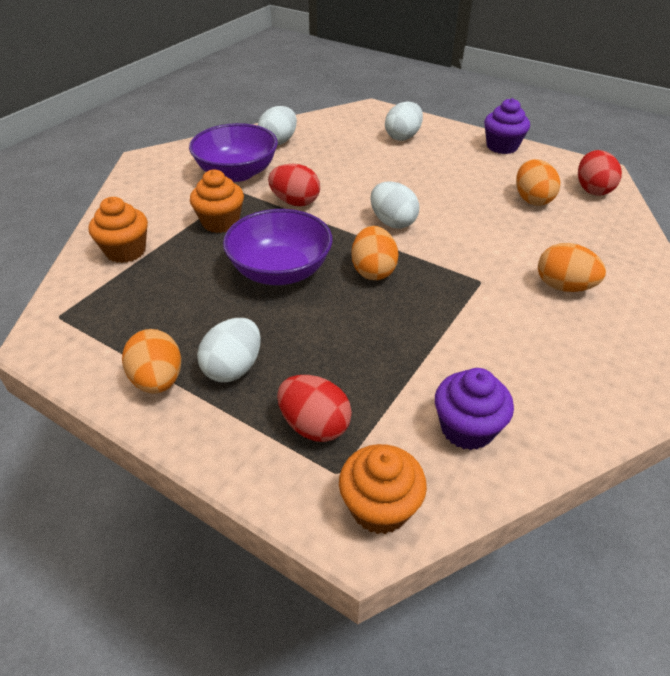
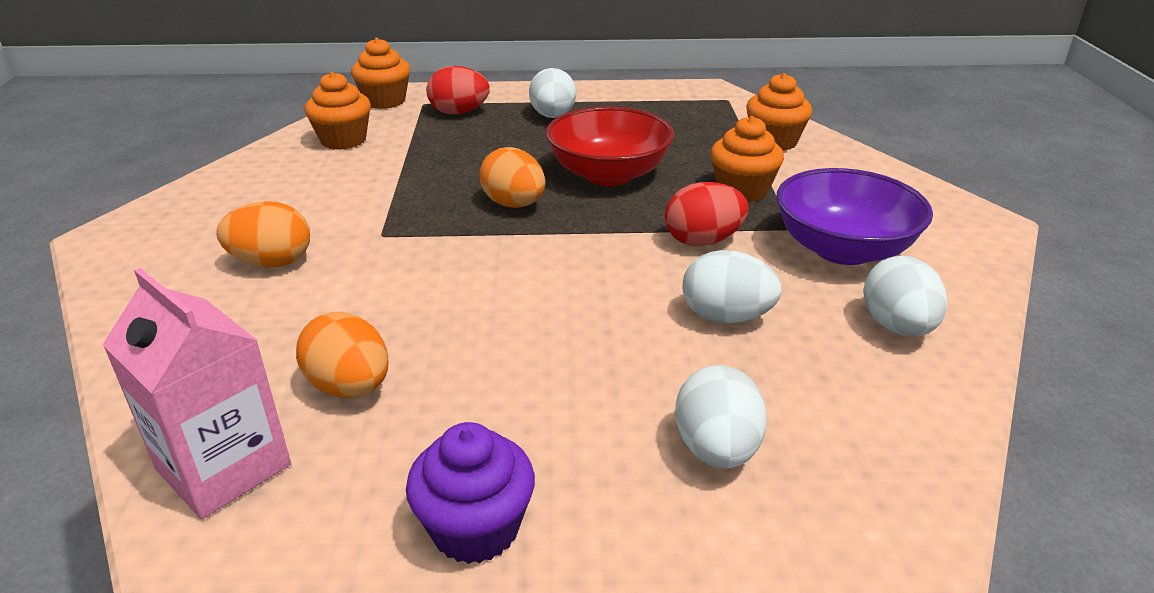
camera: 145 degrees right, 10 degrees down
orange egg [122,329,181,394] -> none
purple bowl [223,209,333,285] -> red bowl [546,107,674,186]
white egg [370,181,419,229] -> white egg moved to [683,250,782,323]
purple cupcake [435,368,514,450] -> orange cupcake [305,72,371,150]
red egg [578,150,622,196] -> pink carton [103,268,291,519]

